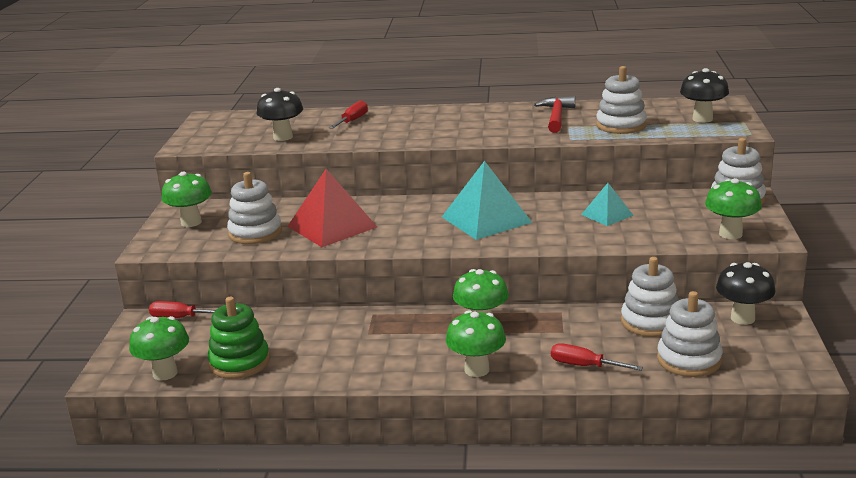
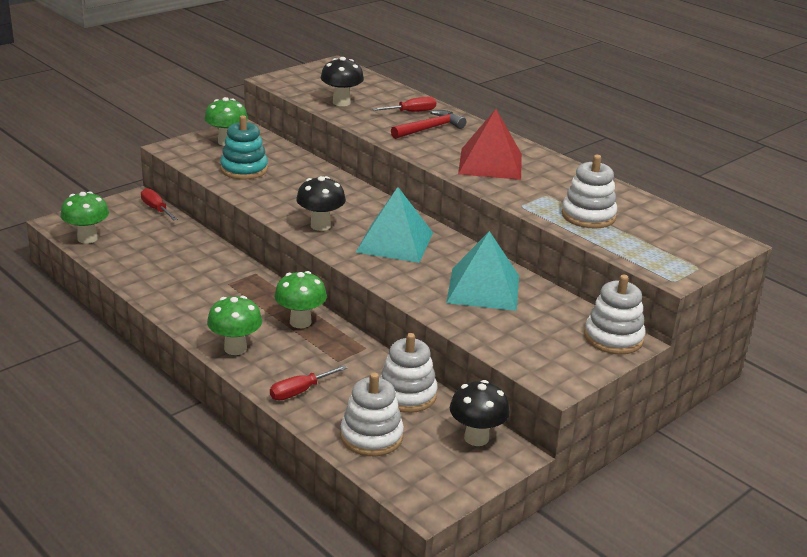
camera: 40 degrees right, 5 degrees up
green stacking toy [207,297,270,379] -> none
white stacking toy [227,172,282,244] -> turquoise stacking toy [220,115,268,180]
red pyramid [287,169,377,247] -> red pyramid moved to [458,109,522,180]
red hammer [534,96,575,133] -> red hammer moved to [391,110,466,139]
red screwdriver [551,343,643,371] -> red screwdriver turned 105 degrees counterclockwise [270,365,347,400]
turquoise pyramid [581,183,634,226] -> turquoise pyramid [446,231,519,311], size x1.80
black mushroom [680,68,729,123] -> black mushroom moved to [296,176,346,231]
green mushroom [705,178,762,239] -> none

